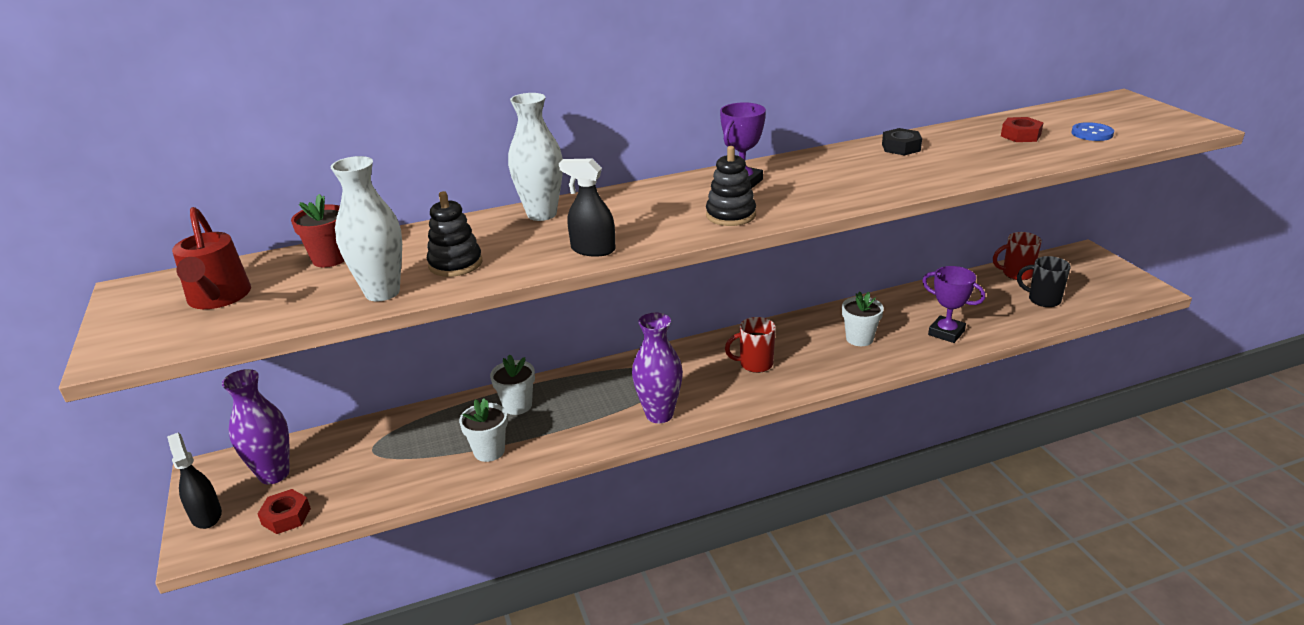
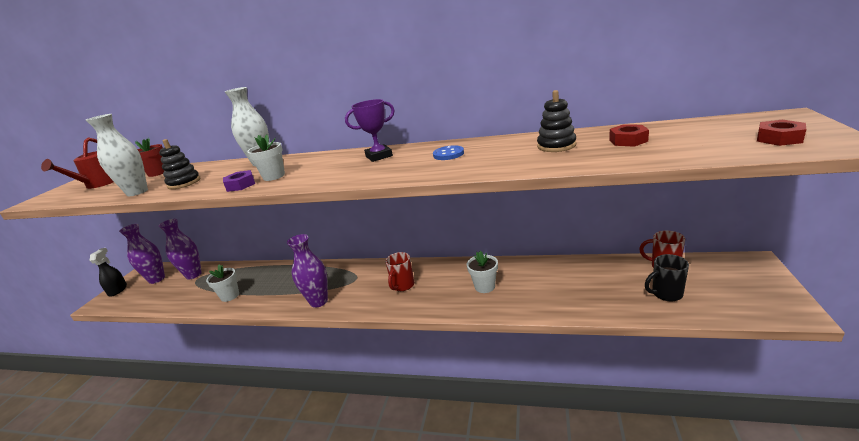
camera: 35 degrees right, 5 degrees down
red nut [258,489,311,534] -> red nut moved to [757,120,806,146]
white flower pot [490,354,535,415] -> white flower pot moved to [247,134,285,181]
black spray bottle [559,158,616,257] -> purple nut [223,170,255,192]
black stacking toy [706,146,756,226] -> black stacking toy moved to [537,90,576,152]
red mug [725,317,776,373] -> red mug turned 90 degrees counterclockwise [385,252,414,291]
black nut [882,128,922,156] -> none
purple trophy [922,266,985,343] -> none
black mug [1017,256,1071,307] -> black mug turned 75 degrees counterclockwise [645,254,689,301]
blue button [1071,122,1114,141] -> blue button moved to [433,145,464,160]
none -> purple vase [158,219,202,279]

